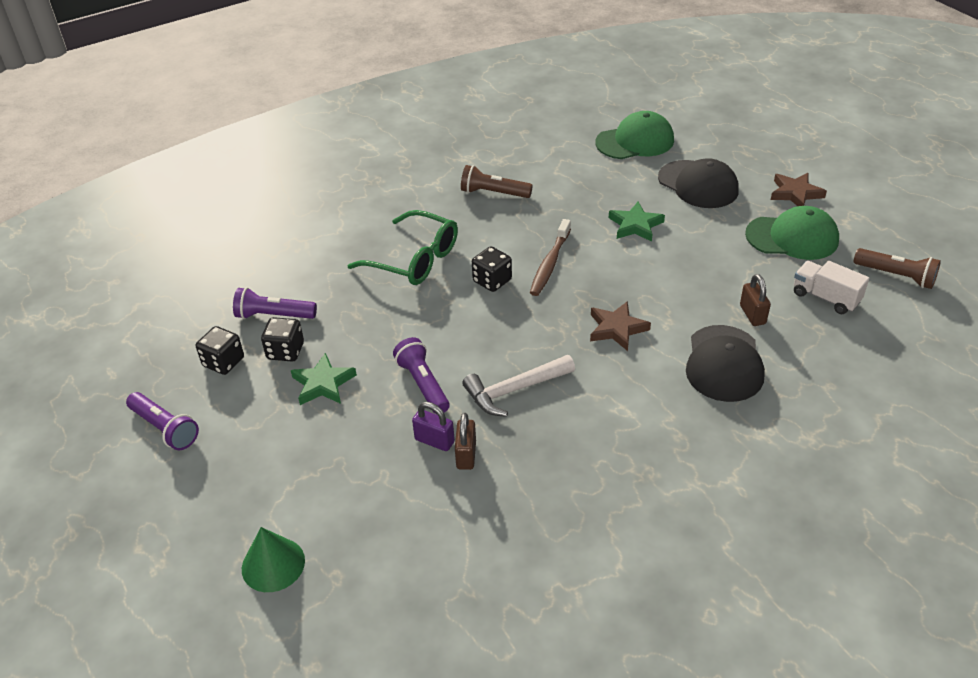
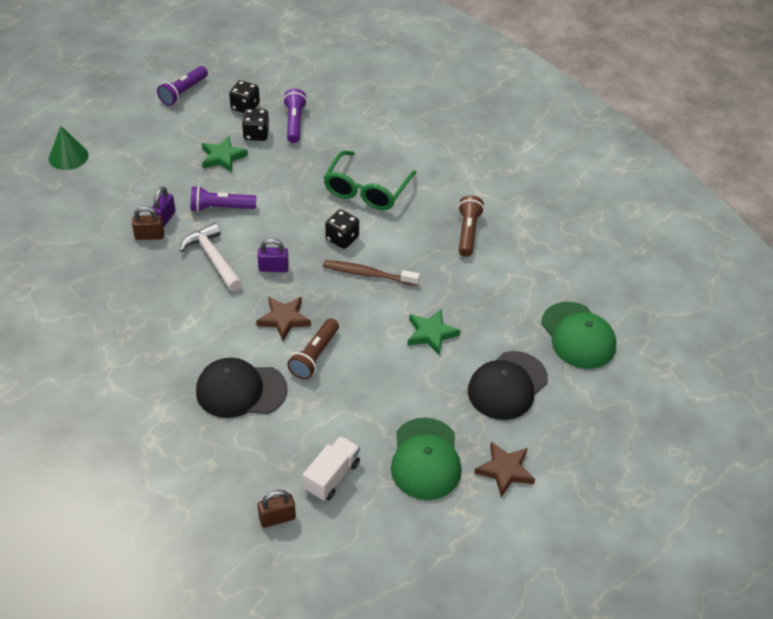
camera: 80 degrees right, 5 degrees up
purple flashlight [393,337,450,414] -> purple flashlight turned 150 degrees counterclockwise [191,186,256,212]
brown padlock [740,274,771,326] -> brown padlock moved to [257,490,296,528]
brown flashlight [854,248,941,289] -> brown flashlight moved to [287,318,339,380]
none -> purple padlock [257,238,289,272]

